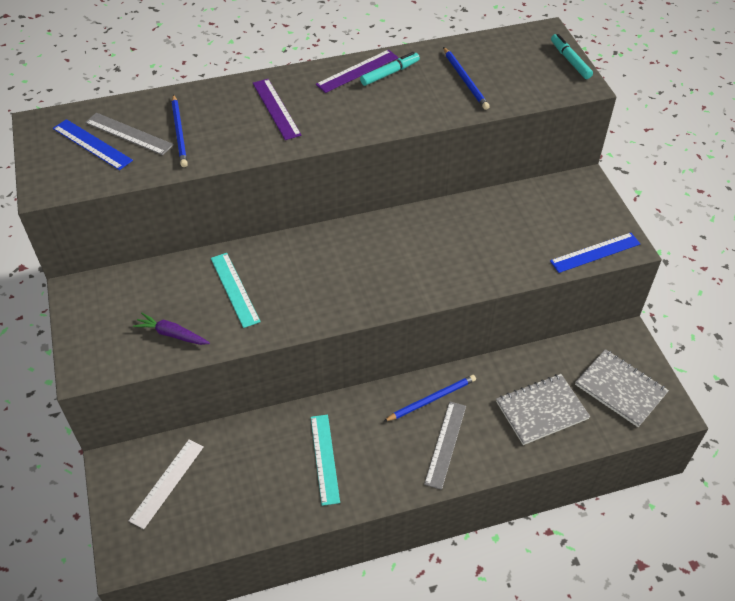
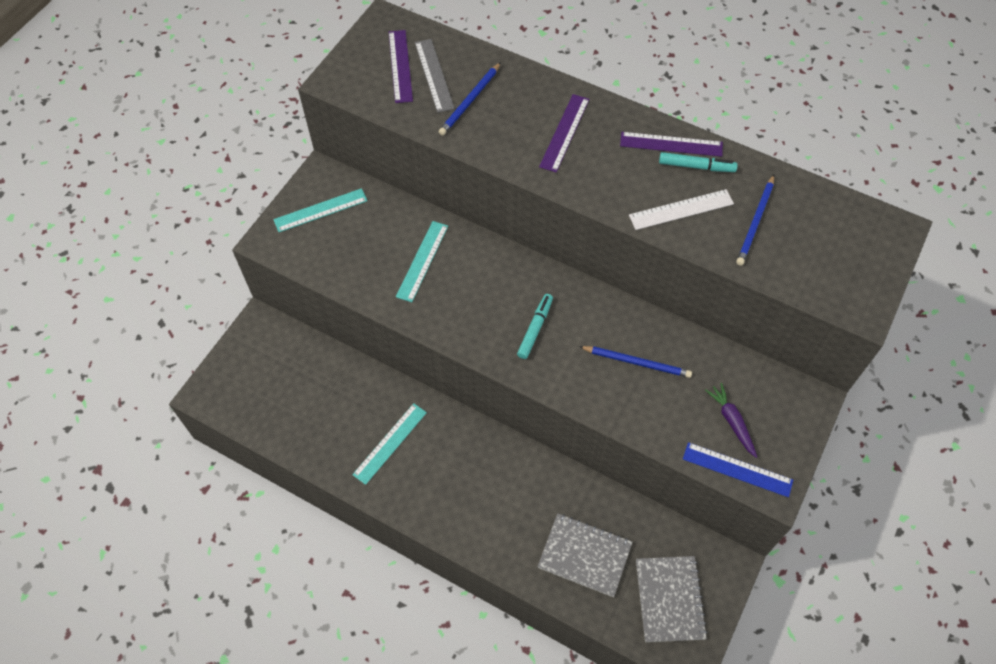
camera: 45 degrees right, 10 degrees up
blue ruler [53,119,133,170] -> purple ruler [389,30,413,103]
white ruler [129,439,204,529] -> white ruler moved to [629,189,734,230]
purple carrot [133,313,210,345] -> purple carrot moved to [705,383,757,458]
blue pencil [383,375,476,422] -> blue pencil moved to [579,346,692,378]
grey ruler [424,402,466,490] -> none
turquoise marker [551,34,593,79] -> turquoise marker moved to [517,294,553,359]
none -> turquoise ruler [273,188,367,232]

